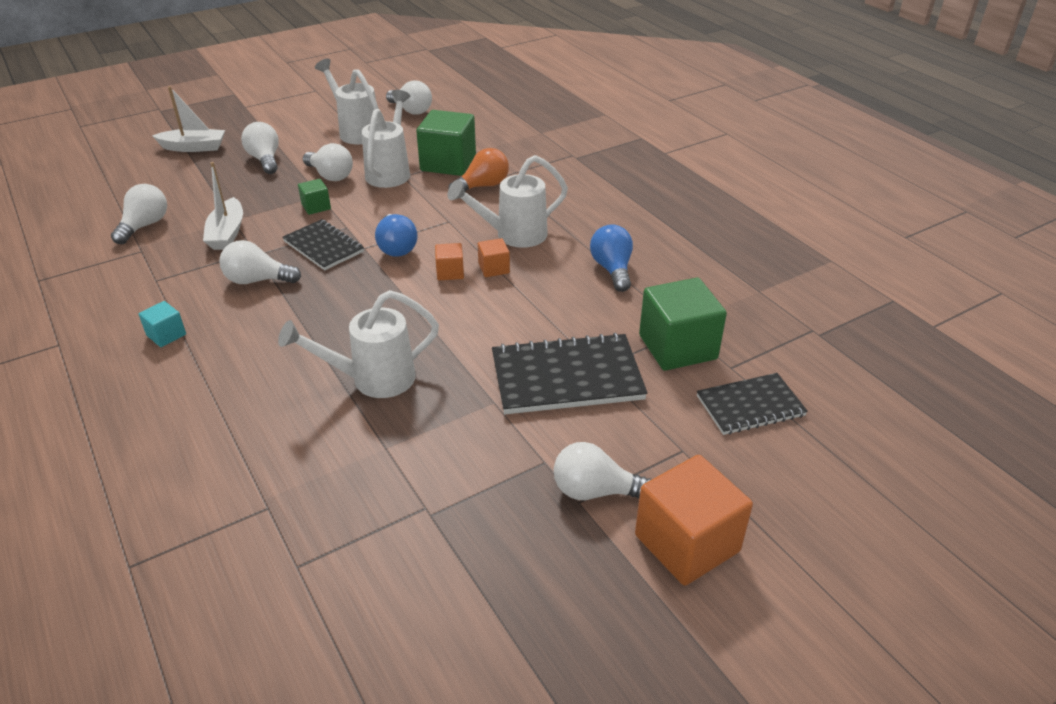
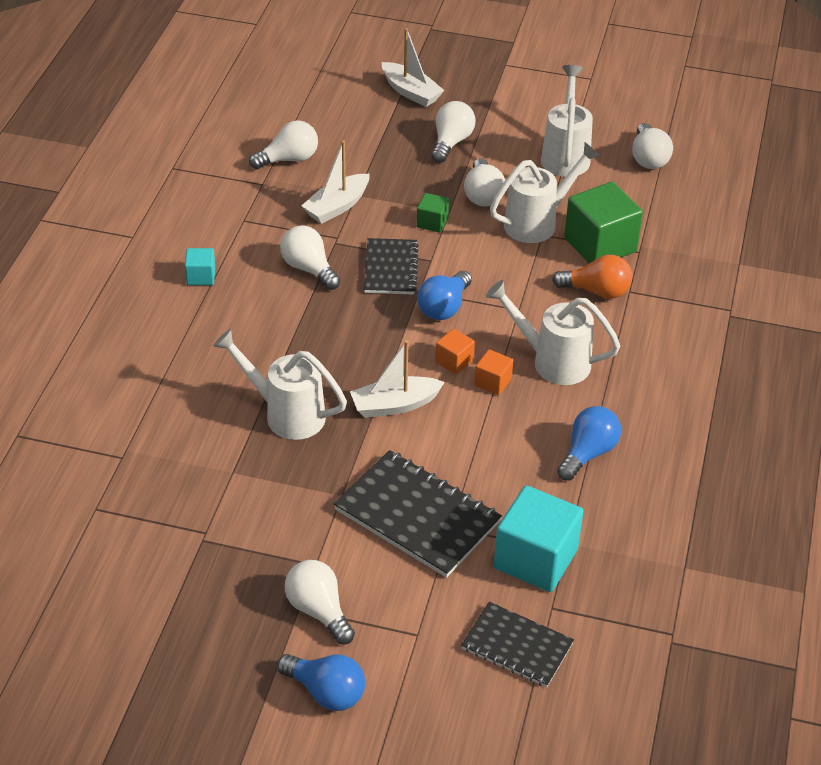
camera: 45 degrees right, 5 degrees up
orange cube [635,455,753,586] -> blue light bulb [277,654,365,711]
green cube [639,278,727,371] -> turquoise cube [494,485,583,592]
none -> white boat [350,340,445,418]

